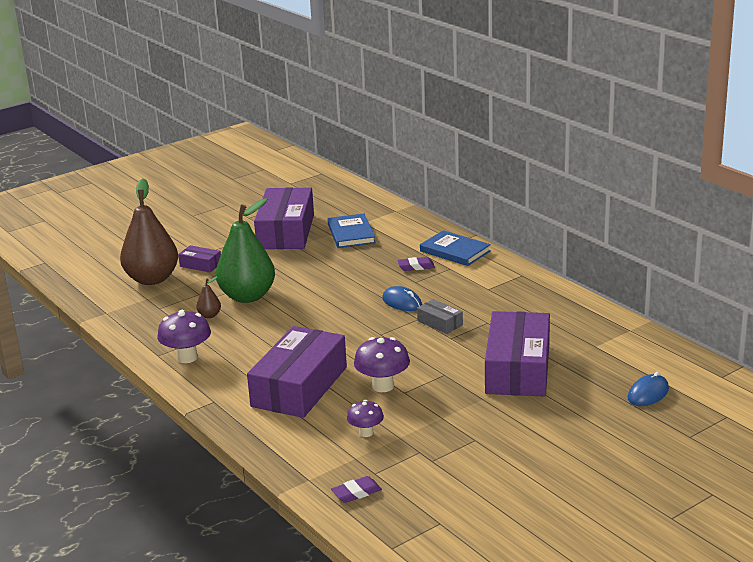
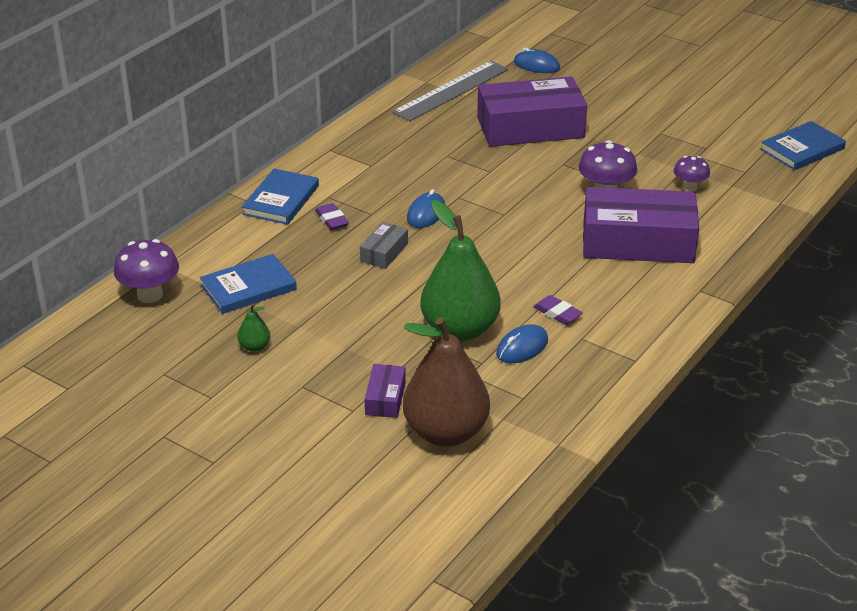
camera: 110 degrees left, 10 degrees up
purple mushroom [157,310,211,363] -> purple mushroom moved to [114,239,179,303]
brown pear [196,276,221,318] -> blue mouse [496,324,548,363]
purple box [254,187,314,249] -> green pear [237,303,270,352]
purple eraser [331,476,382,503] -> purple eraser moved to [533,295,583,325]
grey box [417,299,463,334] -> grey box moved to [360,222,408,269]
none -> grey ruler [392,61,509,121]
none -> blue book [760,121,846,170]

